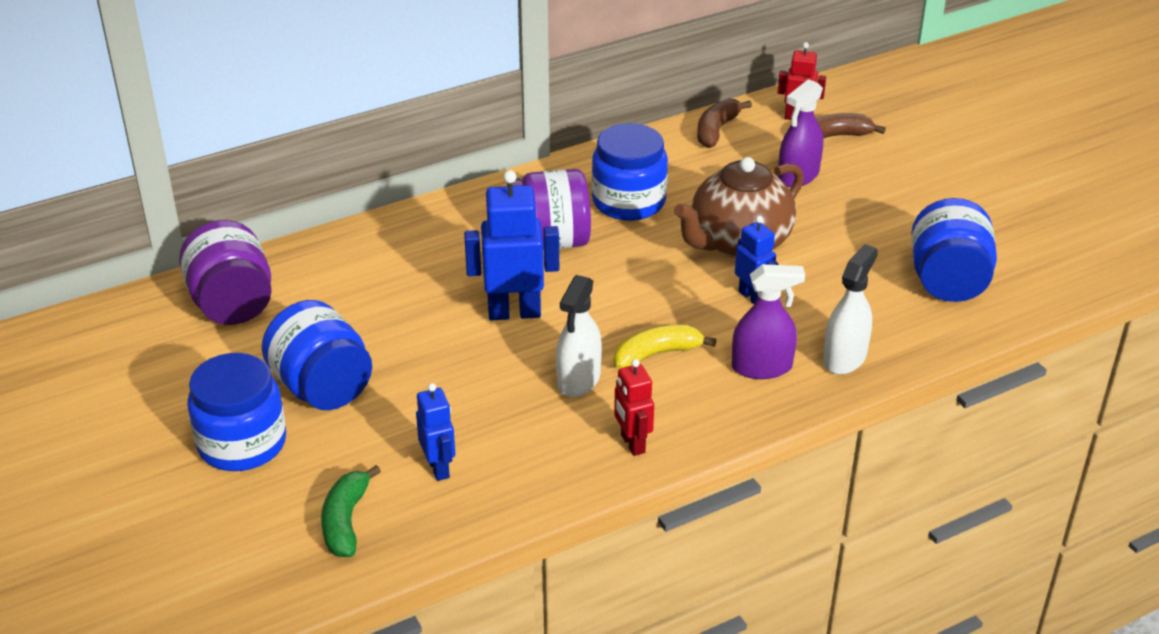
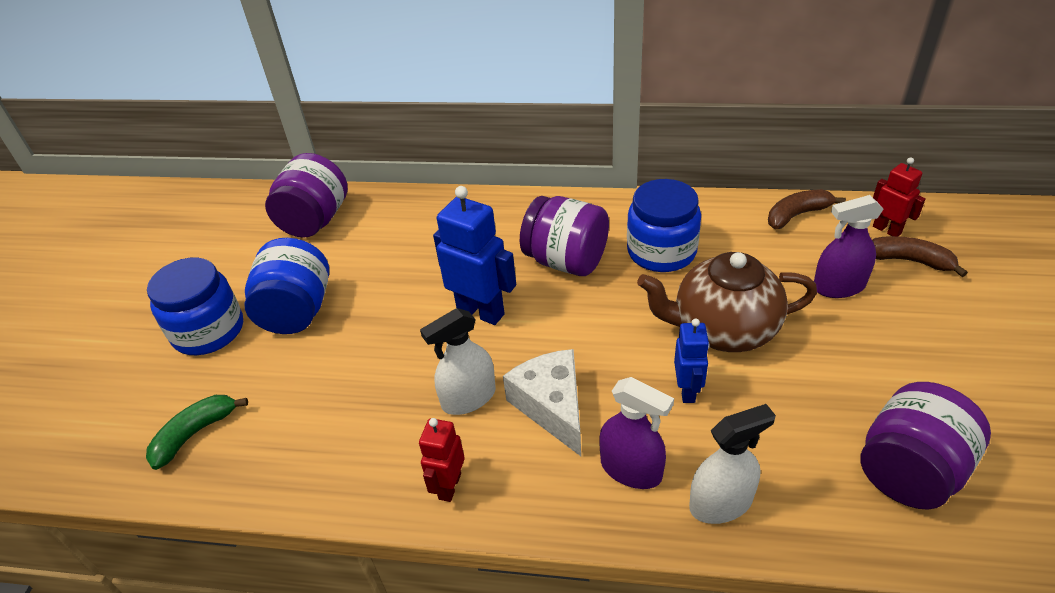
camera: 40 degrees right, 5 degrees up
blue robot [416,383,455,481] -> none
yellow banana [614,325,716,369] -> white cheese [503,349,581,456]
blue jar [911,198,997,302] -> purple jar [861,382,991,510]

